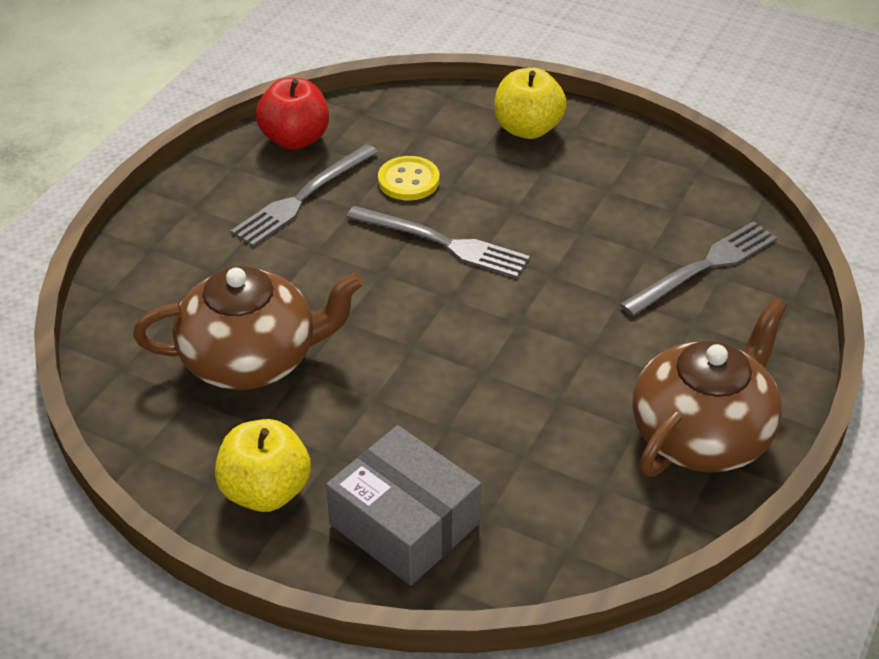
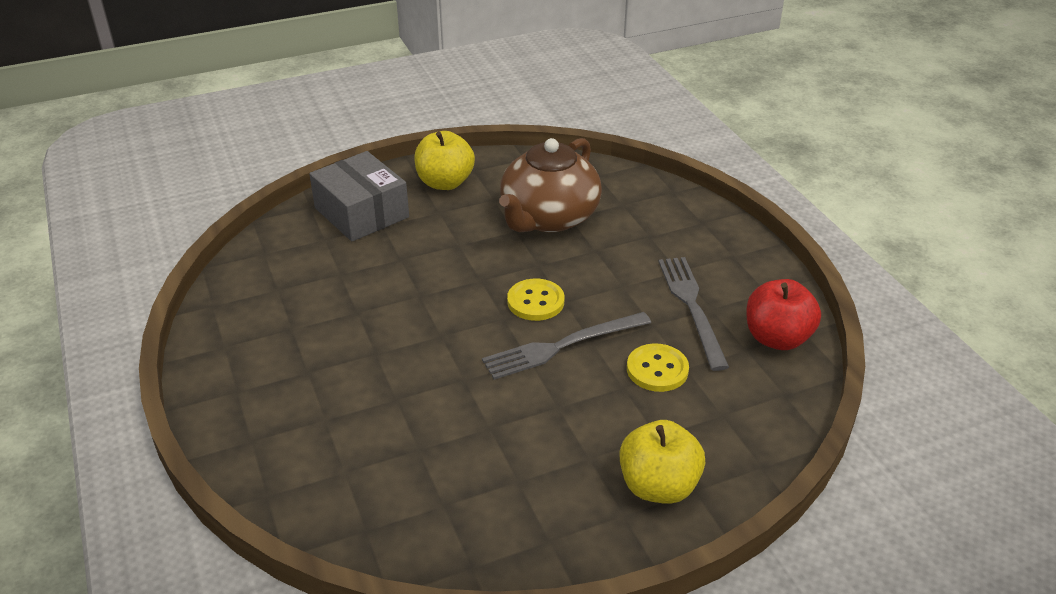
camera: 130 degrees right, 5 degrees down
grey box [326,425,481,586] -> grey box turned 60 degrees clockwise [309,151,409,241]
grey fork [620,221,777,316] -> none
brown teapot [632,297,787,477] -> none
none -> yellow button [507,279,564,321]

